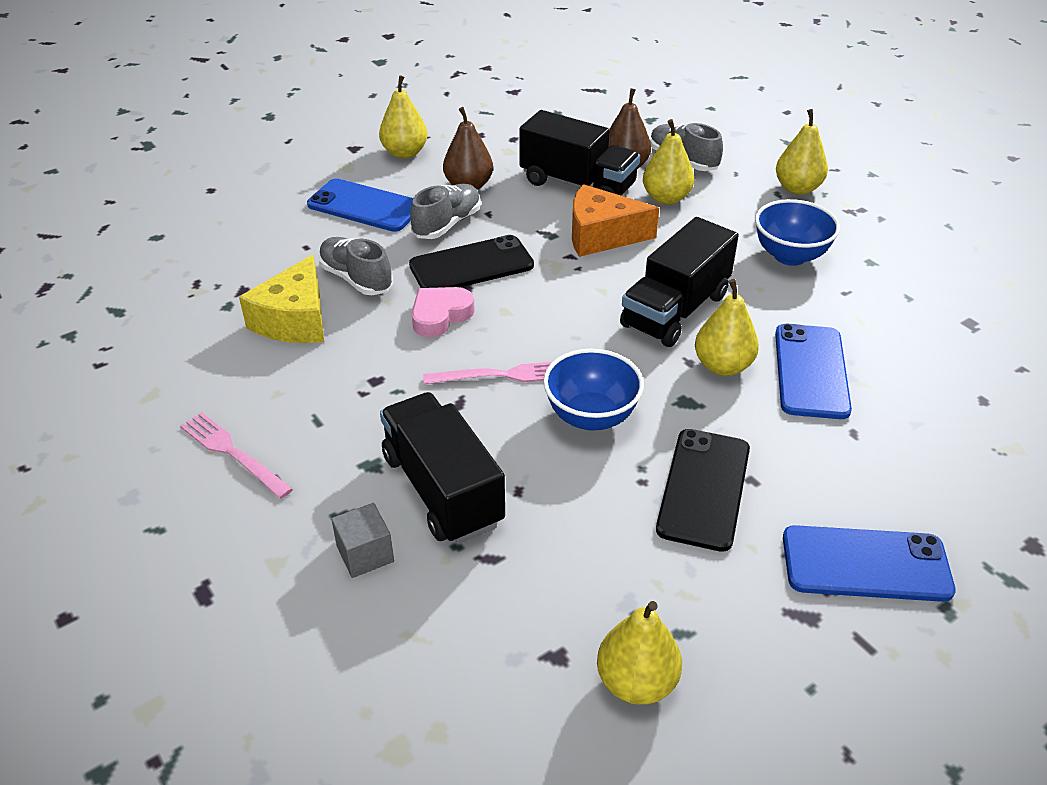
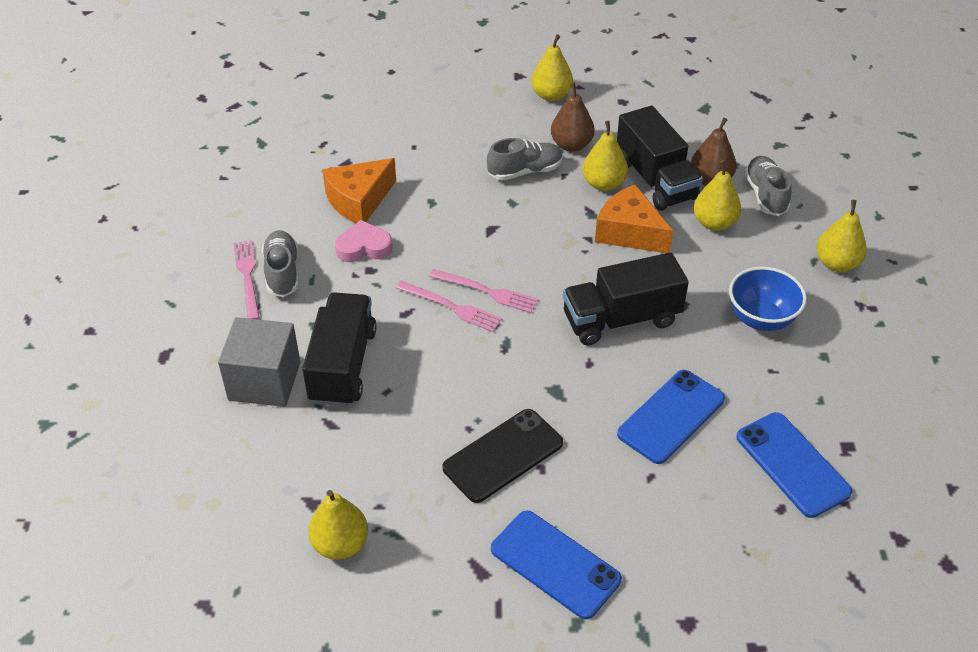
camera: 35 degrees right, 5 degrees up
yellow cheese [239,254,324,343] -> orange cheese [322,158,396,223]
blue phone [307,178,413,232] -> blue phone moved to [736,412,852,518]
grey shoe [318,237,393,295] -> grey shoe moved to [262,230,298,297]
grey cube [331,503,394,578] -> grey cube [218,317,300,407], size x1.87
black phone [409,235,534,288] -> none
pink heart [412,287,475,337] -> pink heart moved to [335,220,393,262]
blue bowl [543,349,644,431] -> none
yellow pear [695,279,759,376] -> yellow pear moved to [582,121,628,191]
none -> pink fork [429,269,538,313]

